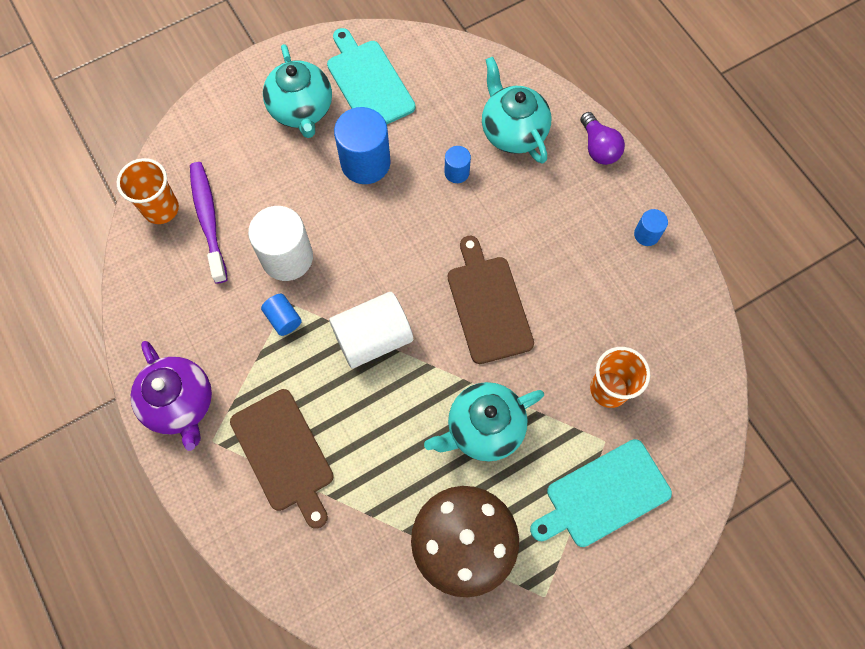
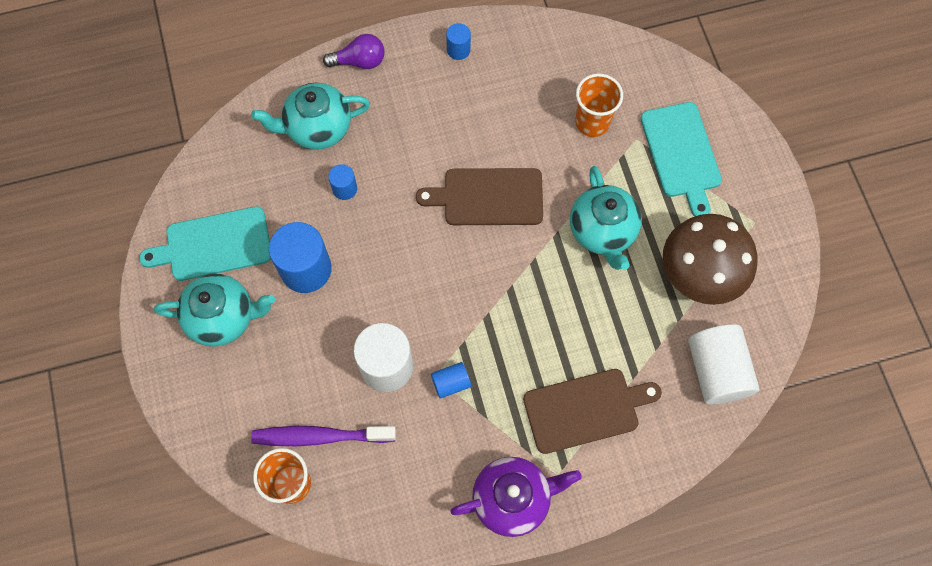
camera: 75 degrees left, 0 degrees up
white cylinder [329,292,413,368] -> white cylinder moved to [688,324,760,405]

